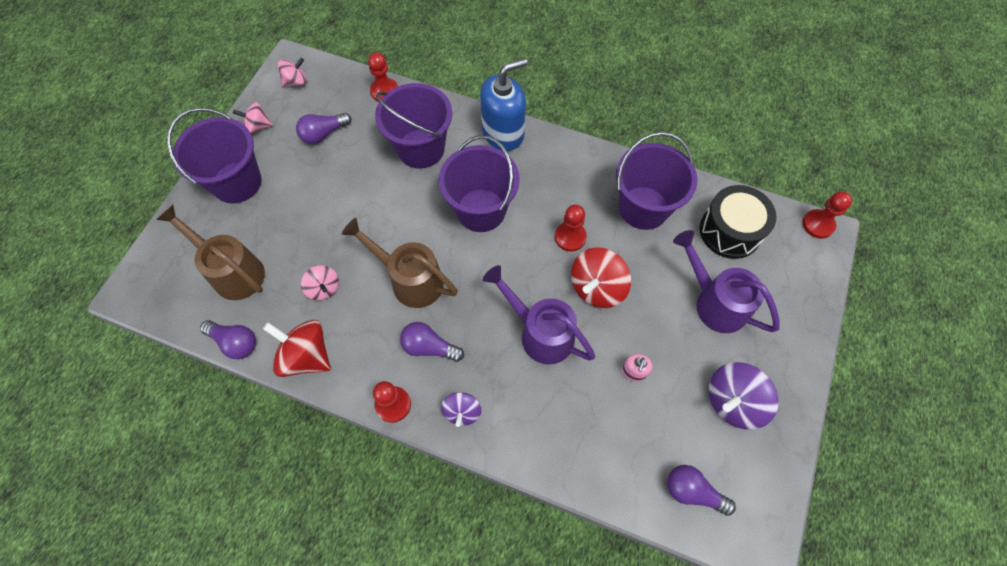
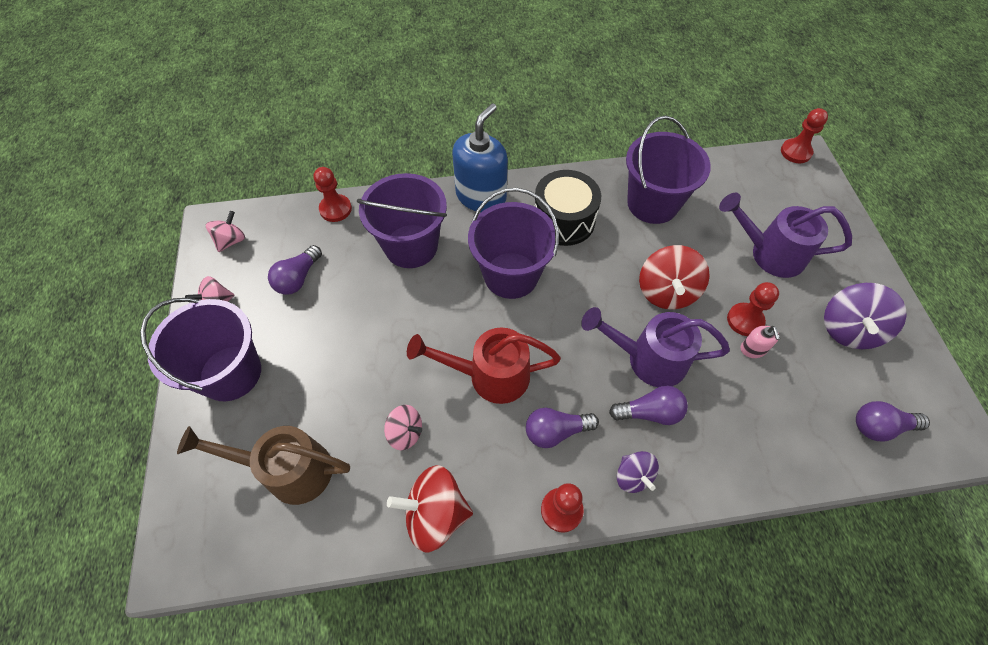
camera: 30 degrees left, 5 degrees down
purple light bulb [200,320,256,359] -> purple light bulb moved to [609,386,688,425]
brown watering can [342,218,458,308] -> red watering can [407,328,561,404]
red pawn [555,205,587,252] -> red pawn moved to [727,282,779,336]
black drum [700,185,776,259] -> black drum moved to [534,170,601,246]

